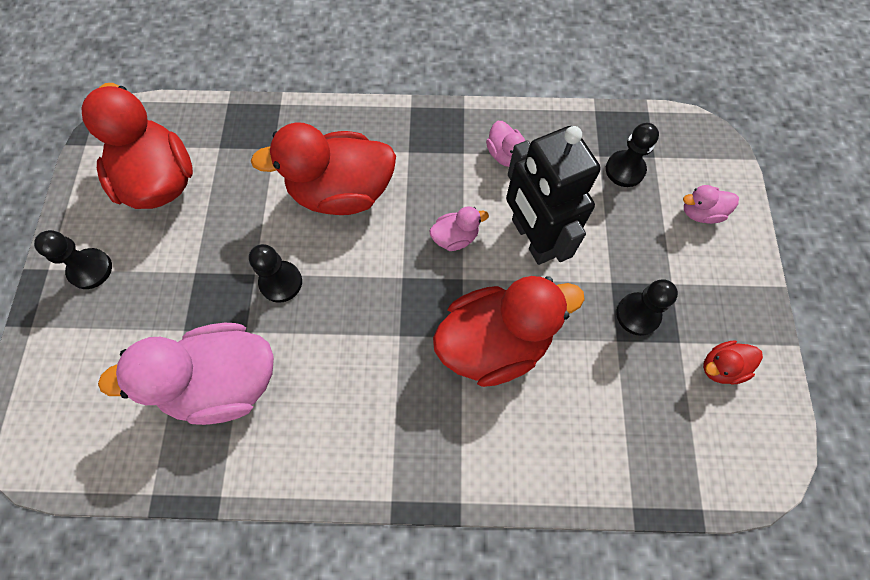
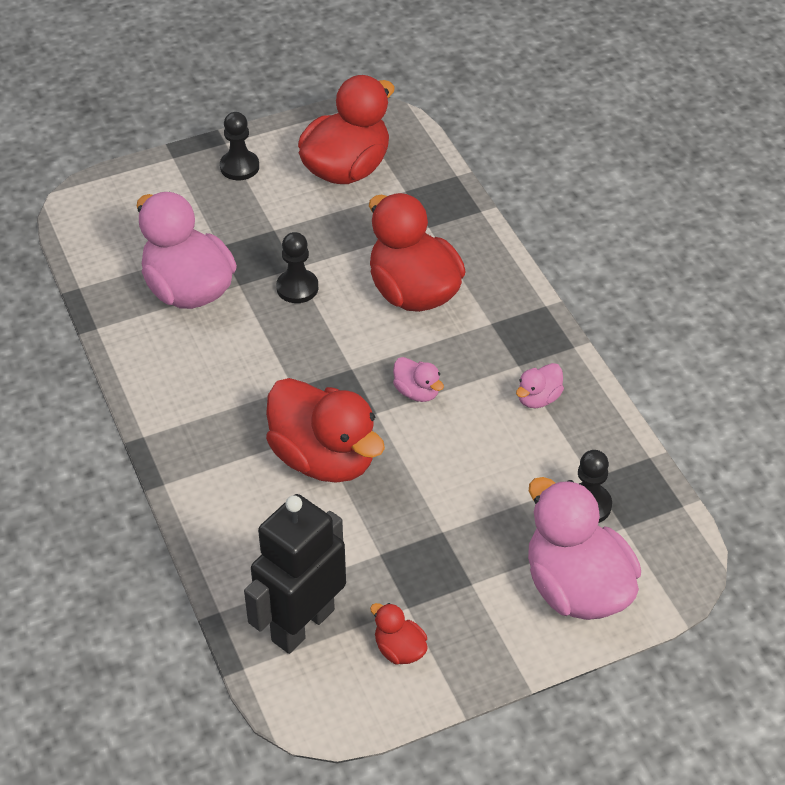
camera: 65 degrees right, 20 degrees down
black robot [506,126,601,265] -> black robot moved to [244,494,346,654]
black pawn [616,279,678,336] -> none
pink duck [683,185,739,224] -> pink duck [528,477,641,620], size x2.23

